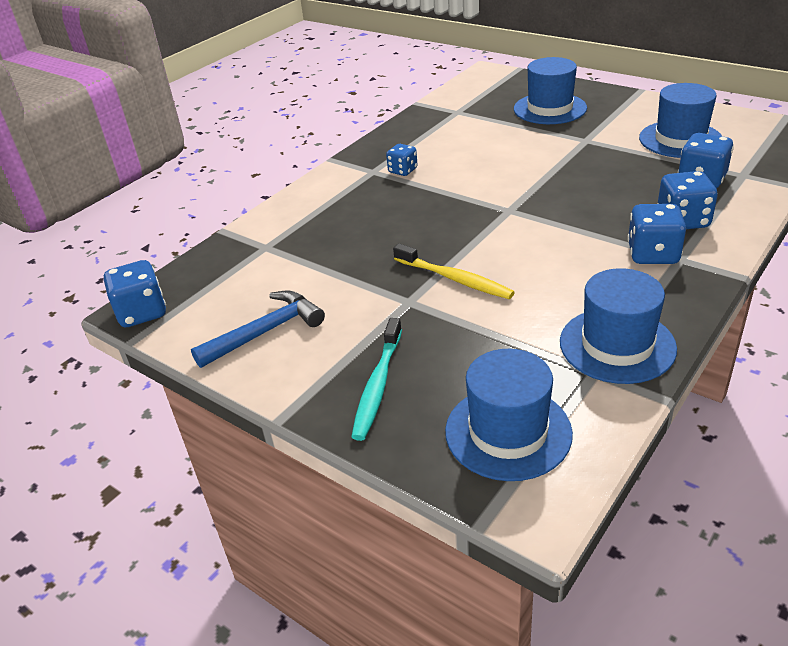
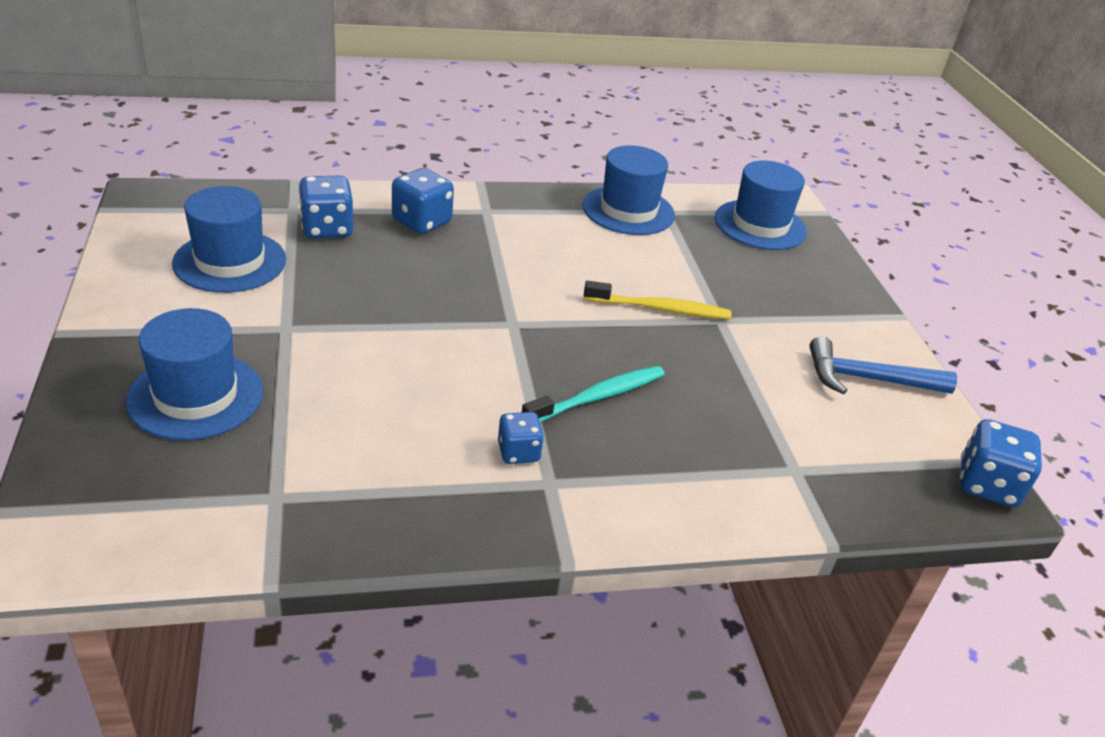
camera: 145 degrees left, 0 degrees up
turquoise toothbrush [351,318,402,441] -> turquoise toothbrush moved to [522,366,665,422]
yellow toothbrush [393,243,515,299] -> yellow toothbrush turned 105 degrees clockwise [584,281,731,319]
blue dice [627,204,686,264] -> none

